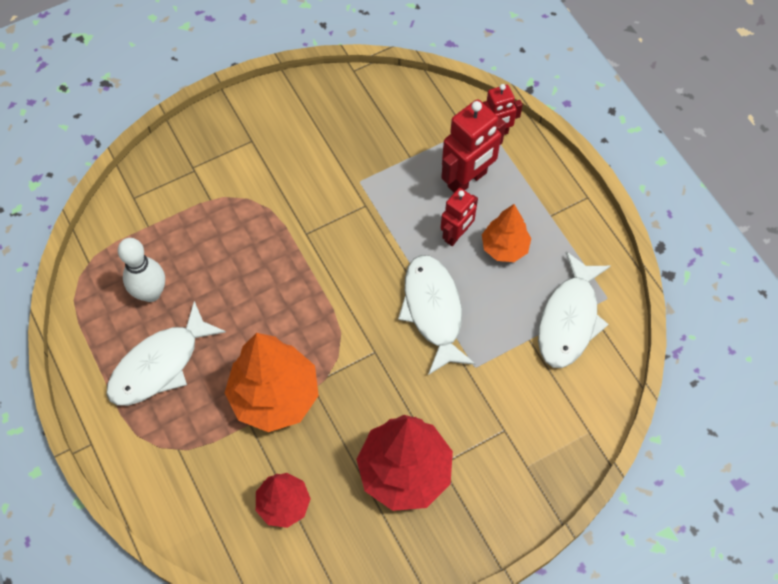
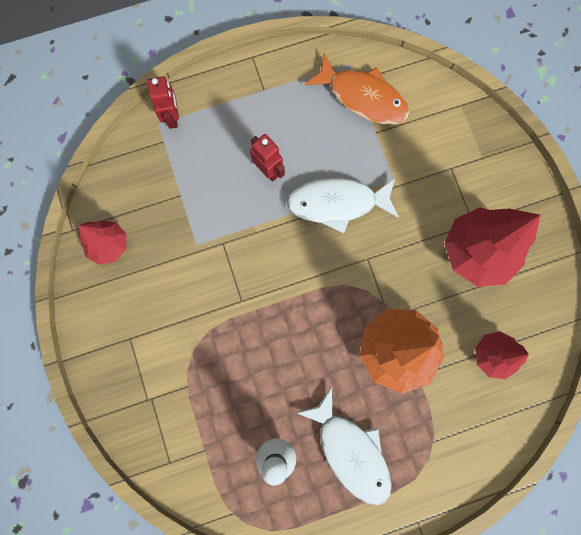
camera: 80 degrees left, 15 degrees up
red robot [441,99,506,193] -> none
orange tree [482,204,531,262] -> none
white fish [538,252,611,368] -> orange fish [304,53,409,125]
none -> red tree [78,220,126,265]

